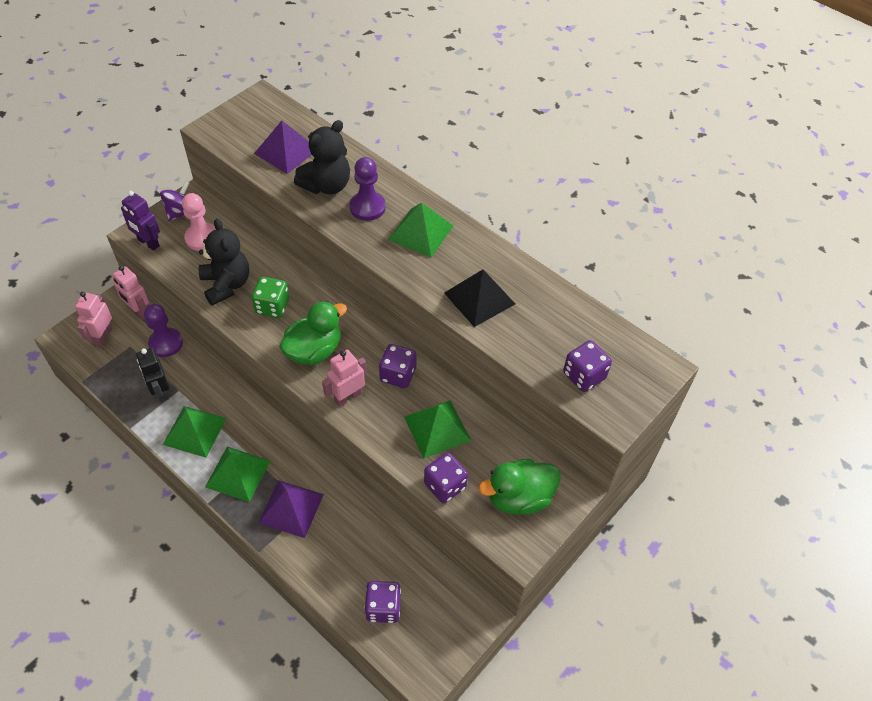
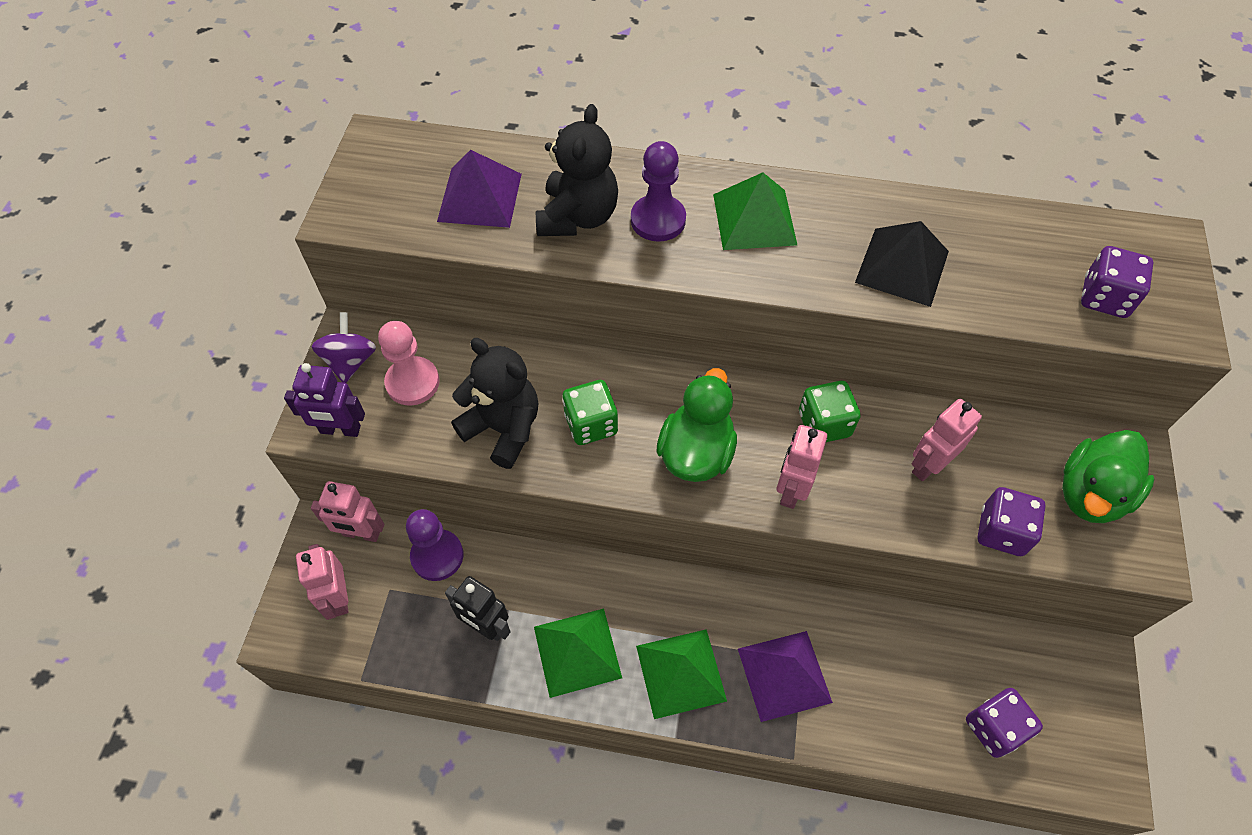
camera: 30 degrees left, 5 degrees up
purple dice [379,344,417,388] -> green dice [799,381,861,442]
green pyramid [404,400,471,458] -> pink robot [912,399,982,481]

